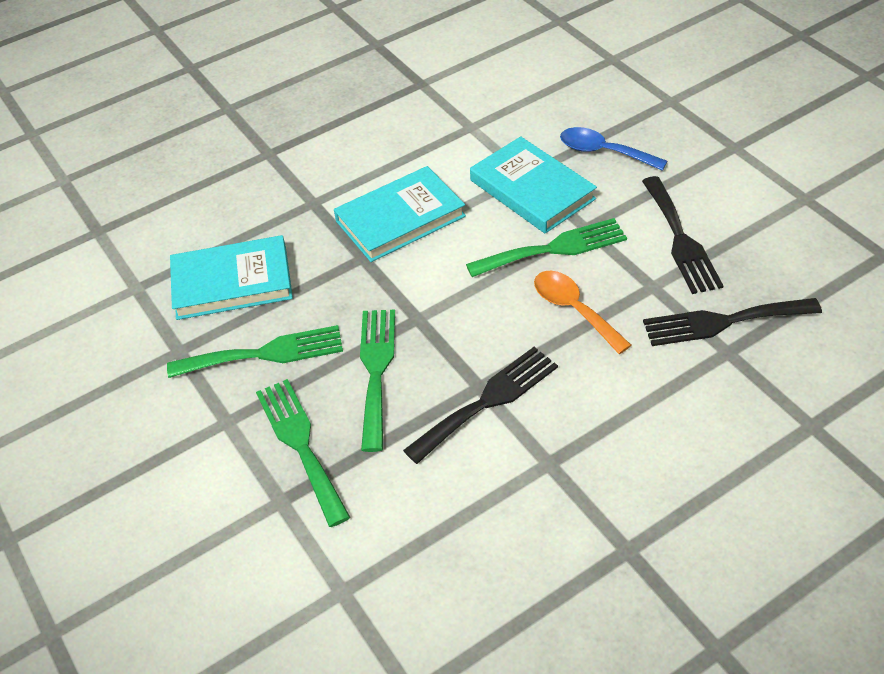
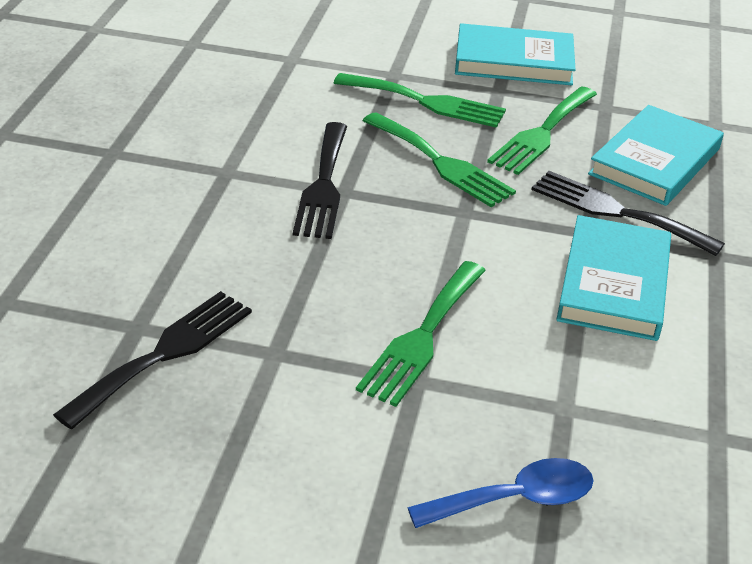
camera: 130 degrees right, 10 degrees down
turquoise book [470,136,597,234] -> turquoise book moved to [455,23,576,85]
orange spoon [534,271,631,354] -> none
black fork [642,176,724,294] -> black fork moved to [531,171,725,256]

